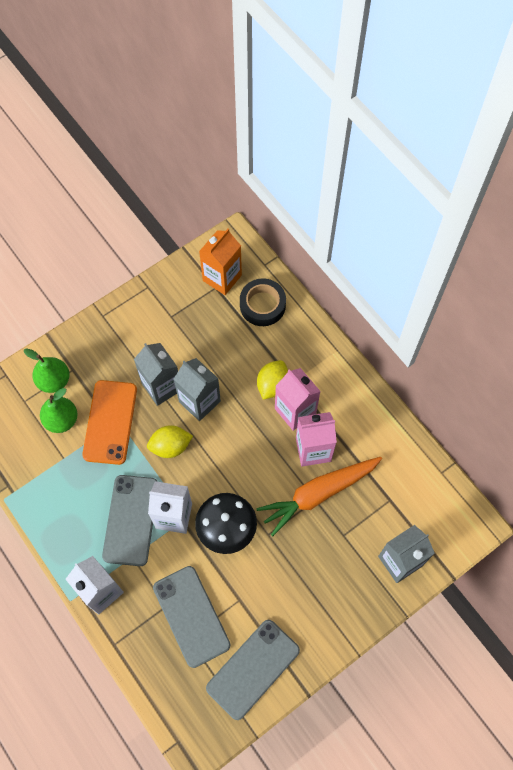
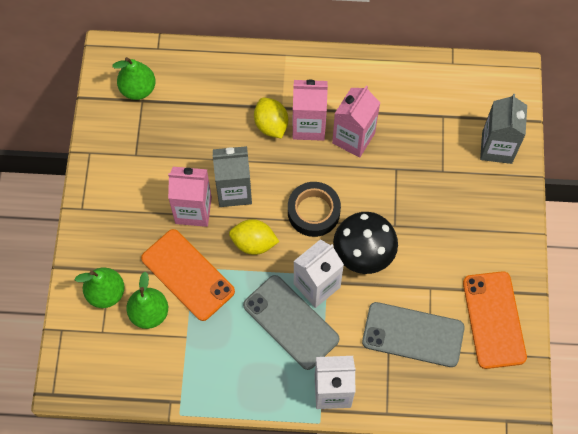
camera: 50 degrees left, 0 degrees up
grey carton [134,343,178,406] -> pink carton [168,167,212,227]
yellow lemon [147,425,193,458] -> yellow lemon turned 75 degrees clockwise [229,219,279,255]
orange carton [199,229,242,295] -> green pear [112,57,156,100]
grey phone [206,620,300,720] -> orange phone [463,271,527,369]
black tape [240,278,286,326] -> black tape moved to [288,182,341,237]
orange carrot [256,457,382,536] -> none

